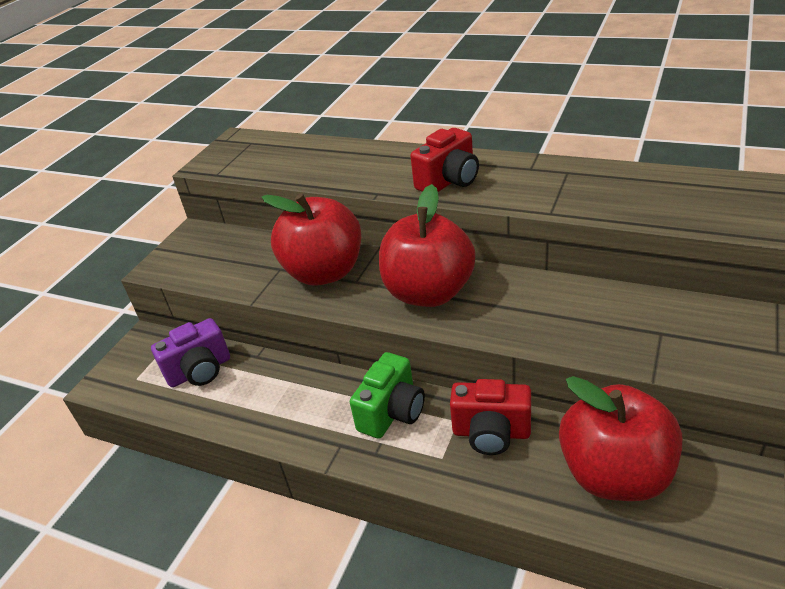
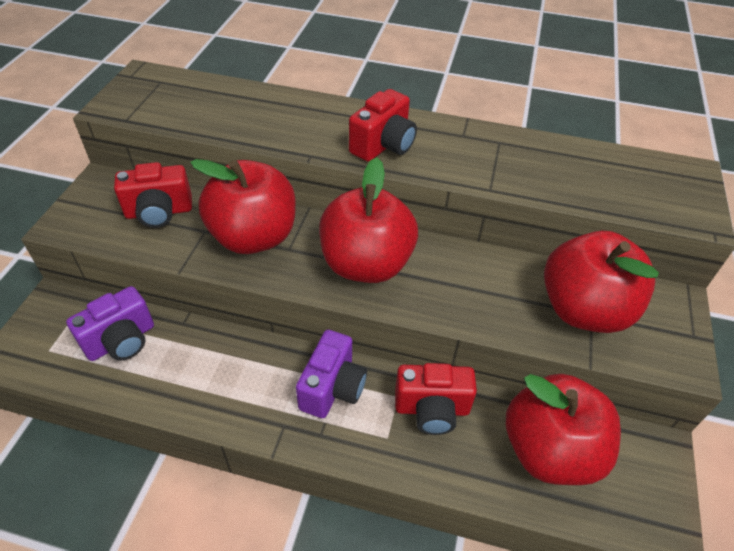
camera: 15 degrees left, 10 degrees up
green camera [350,352,425,439] -> purple camera [296,330,367,418]
none -> red camera [114,162,192,228]
none -> red apple [544,231,659,333]

